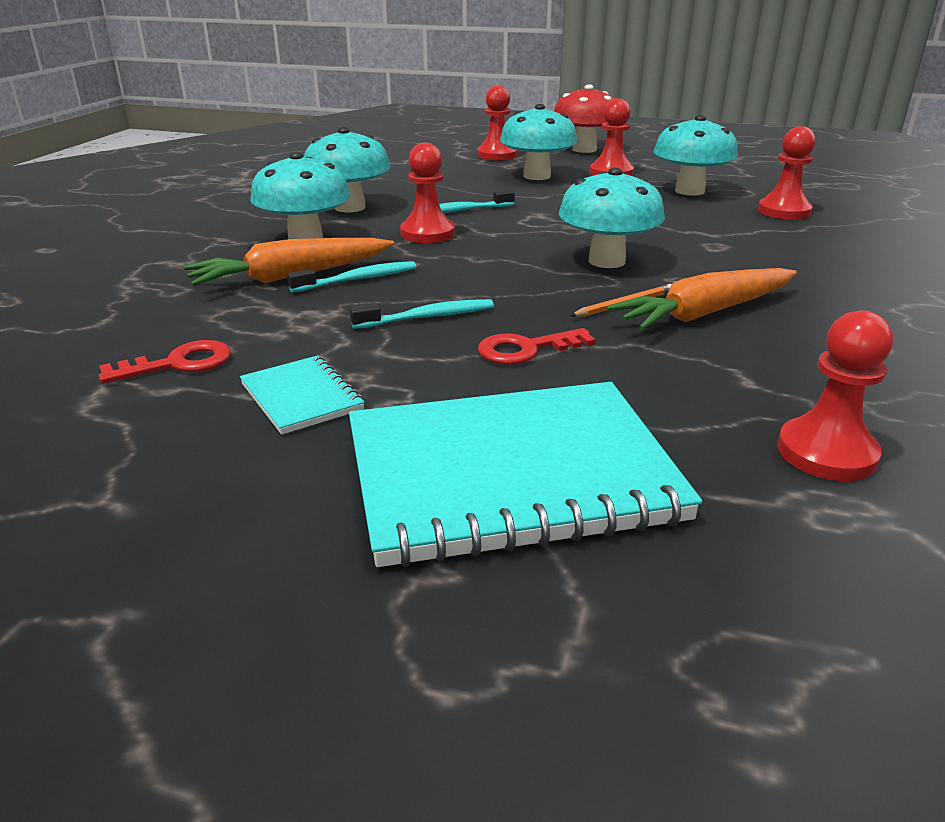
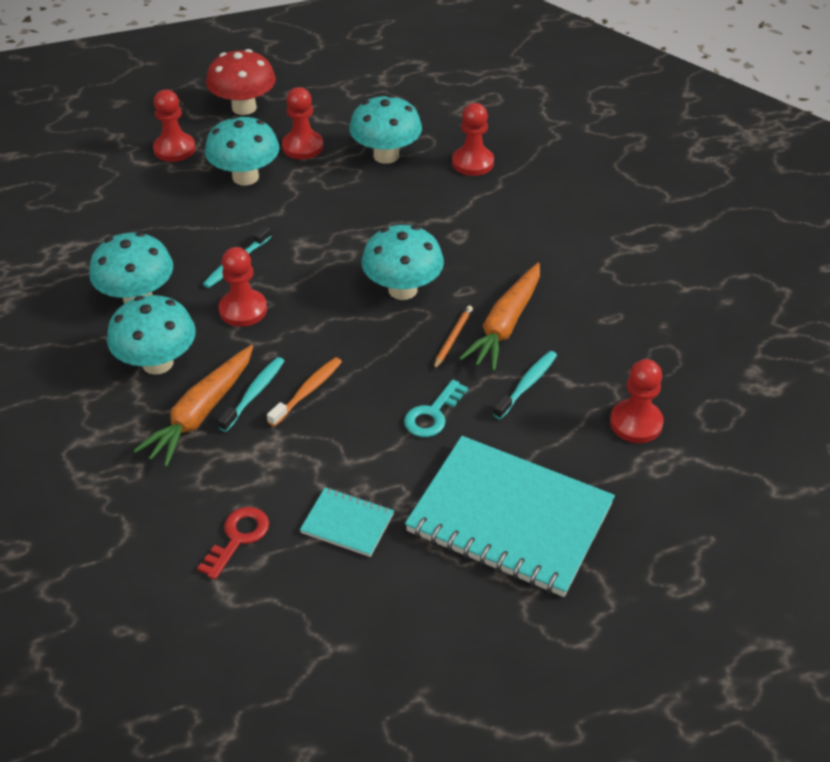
camera: 35 degrees left, 15 degrees up
turquoise notebook [349,382,702,567] -> turquoise notebook turned 75 degrees clockwise [405,436,615,597]
turquoise toothbrush [350,299,494,329] -> turquoise toothbrush moved to [493,351,557,419]
red key [478,328,596,365] -> turquoise key [404,379,468,437]
none -> orange toothbrush [267,357,342,427]

